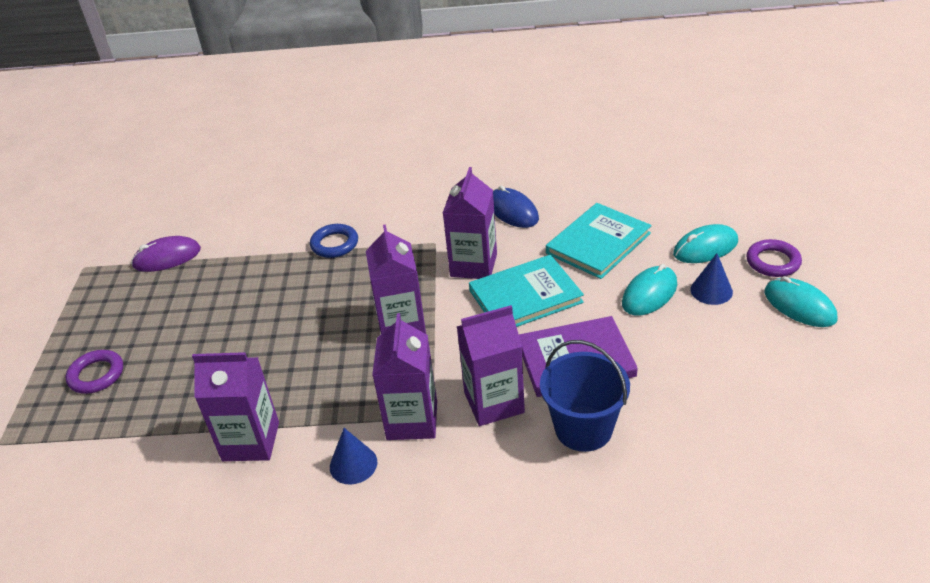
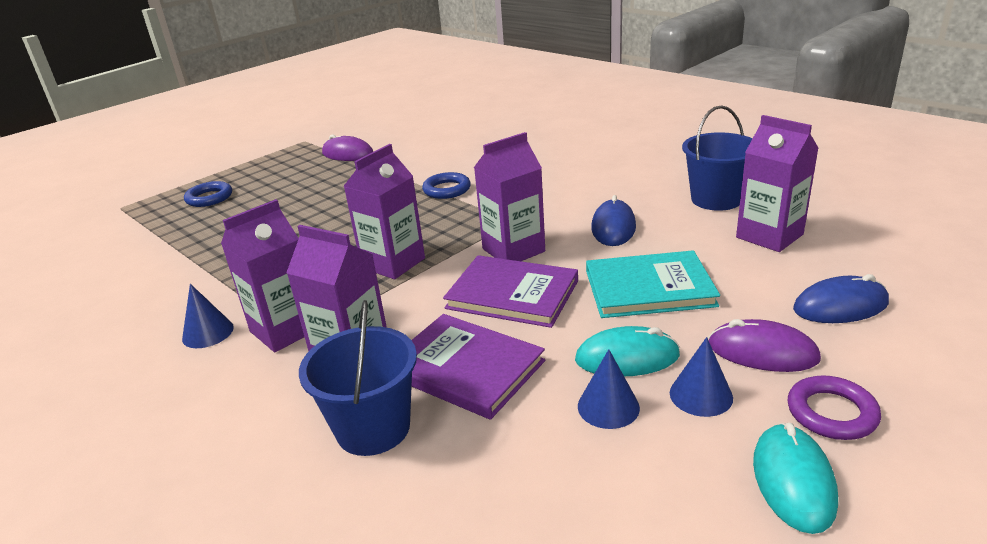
camera: 45 degrees right, 10 degrees down
purple ring [66,350,123,394] -> blue ring [184,181,232,207]
purple carton [192,352,279,461] -> purple carton moved to [736,115,819,252]
turquoise book [469,255,584,327] -> purple book [443,255,578,328]
turquoise mouse [673,224,738,263] -> purple mouse [708,319,821,372]
none -> blue cone [578,349,640,429]
none -> blue bucket [682,105,753,211]
none -> blue mouse [793,274,889,323]

